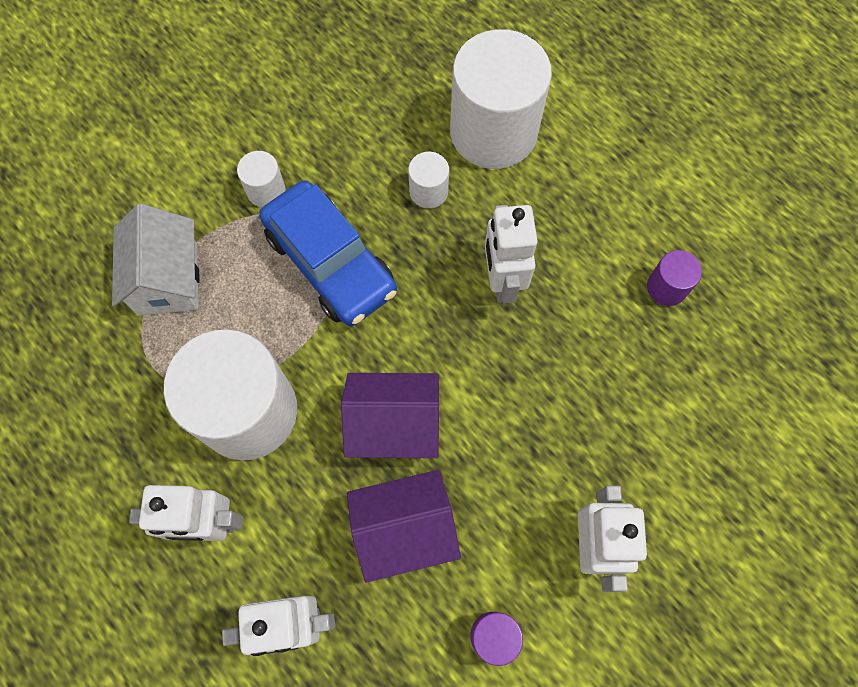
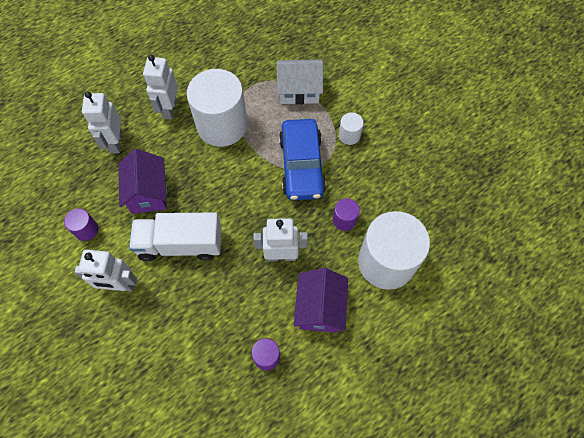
camera: 95 degrees right, 5 degrees down
blue car [259,181,397,326] -> blue car turned 60 degrees counterclockwise [279,119,326,200]
purple house [341,373,439,458] -> purple house moved to [294,268,348,333]
white cylinder [408,152,449,208] -> purple cylinder [333,198,360,231]
none -> white truck [129,213,222,261]

